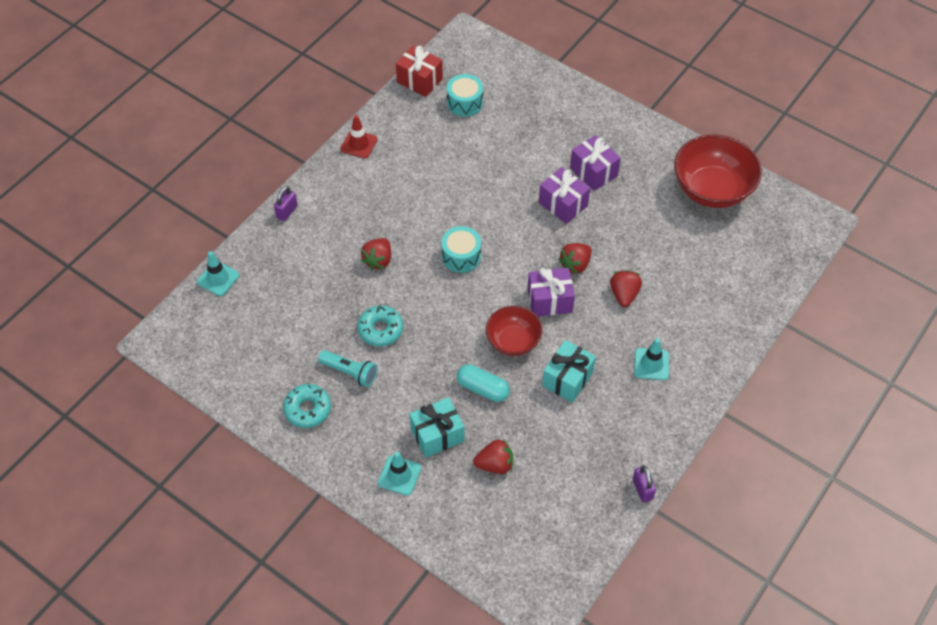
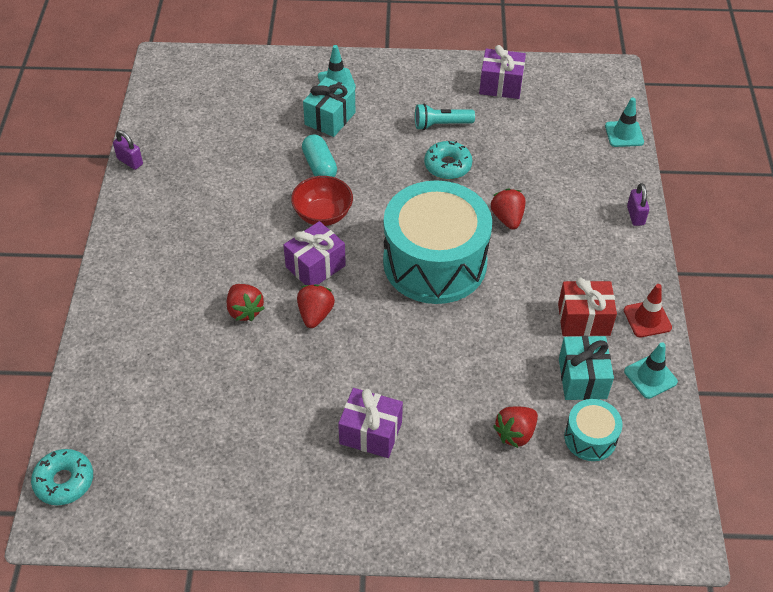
camera: 145 degrees right, 5 degrees down
turquoise donut [283,384,331,428] -> turquoise donut moved to [31,449,93,505]
red gift [396,45,443,97] -> red gift moved to [558,278,617,336]
turquoise drum [441,226,481,273] -> turquoise drum [383,180,492,304], size x2.24
turquoise capsule [457,364,510,402] -> turquoise capsule turned 75 degrees clockwise [302,134,337,177]
red strawberry [473,439,513,474] -> red strawberry moved to [493,407,538,448]
purple gift [539,167,590,224] -> purple gift moved to [479,45,526,99]
turquoise gift [542,340,596,403] -> turquoise gift moved to [559,336,614,400]
turquoise traffic cone [634,338,669,380] -> turquoise traffic cone moved to [624,342,678,399]
red bowl [674,134,762,208] -> none

